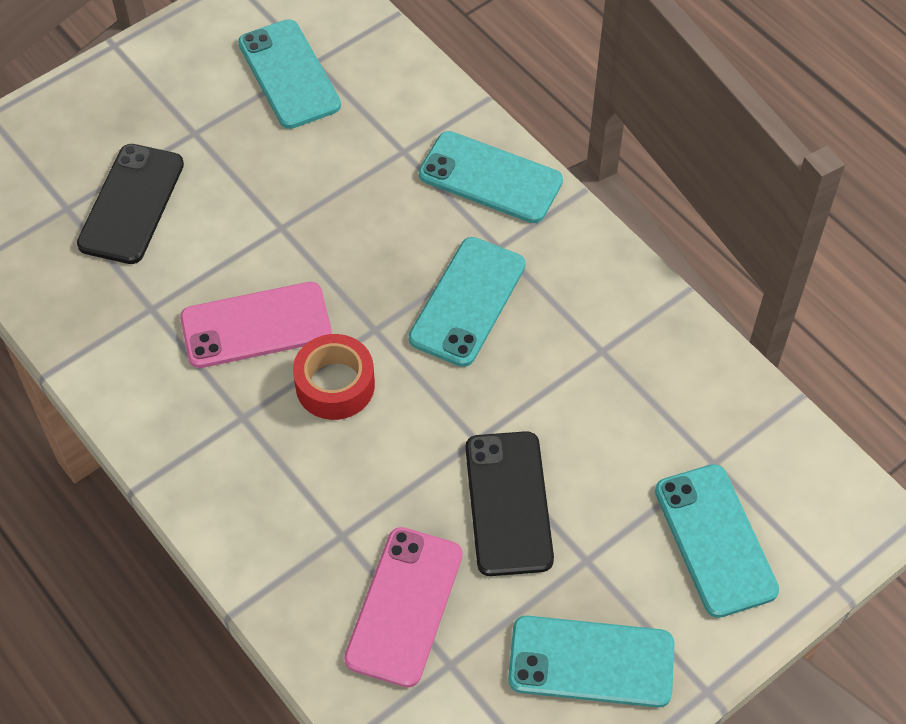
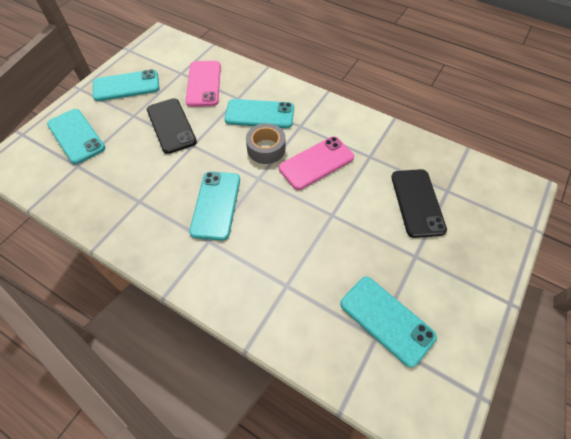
camera: 160 degrees right, 0 degrees up
red tape [293,334,375,420] -> grey tape [246,123,285,164]
turquoise phone [419,131,563,223] -> turquoise phone moved to [225,99,294,128]

